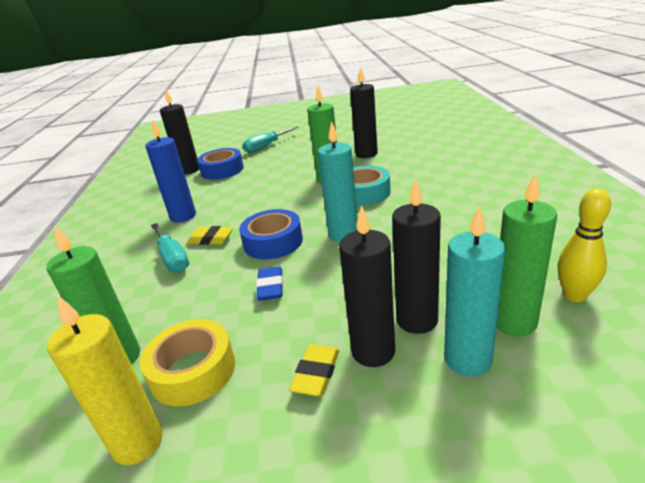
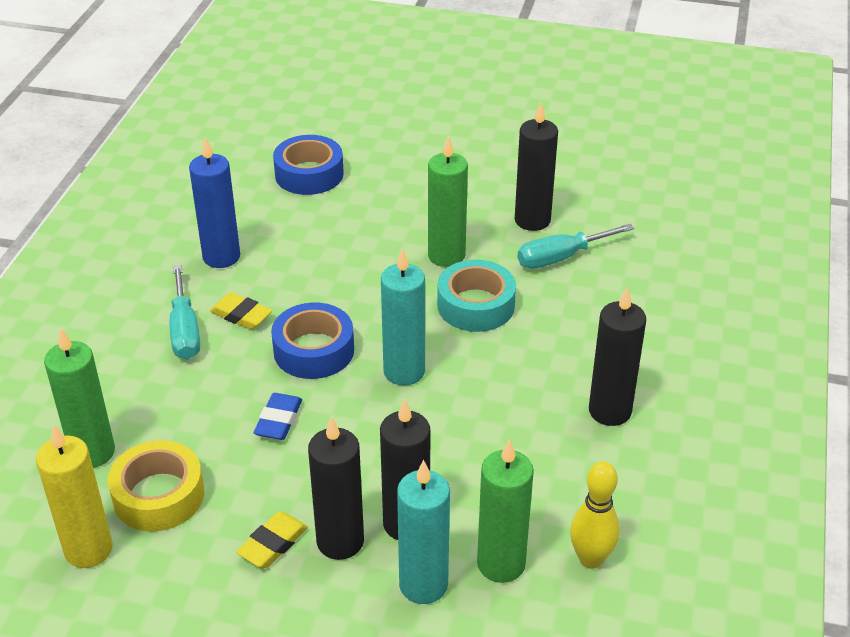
camera: 15 degrees right, 10 degrees up
black candle [160,89,199,175] -> black candle moved to [589,287,646,426]
turquoise screwdriver [243,126,298,153] -> turquoise screwdriver moved to [518,224,634,269]

